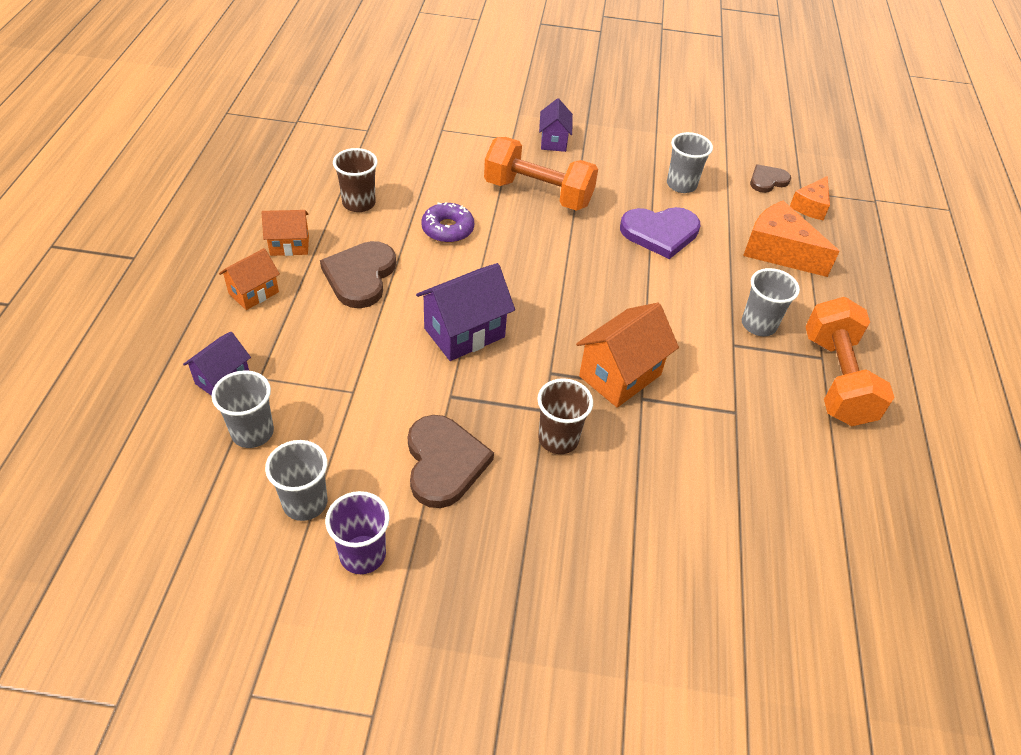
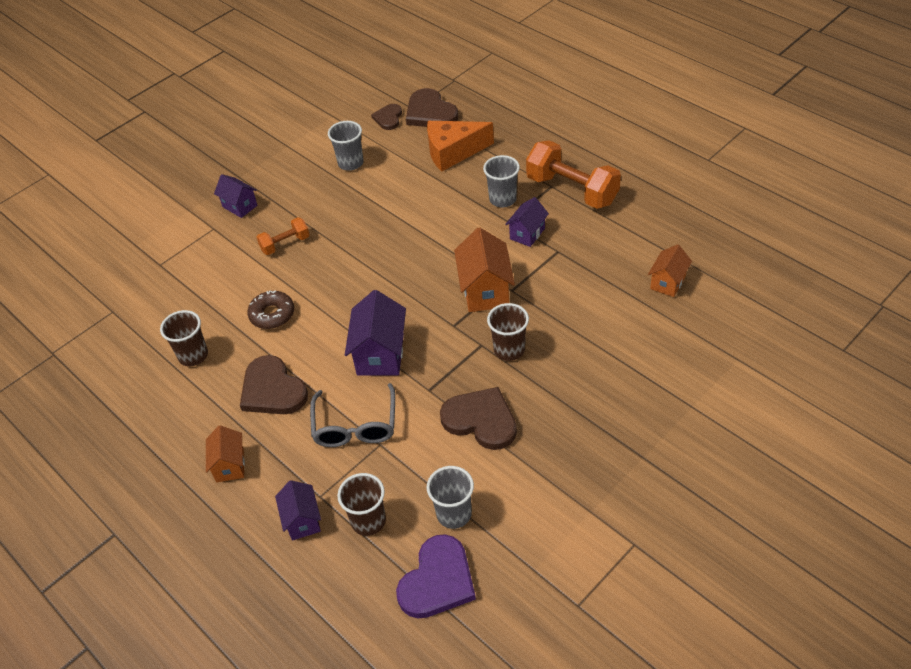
camera: 45 degrees left, 0 degrees up
grey cup [212,370,274,448] -> brown cup [337,473,386,536]
orange house [262,210,309,256] -> orange house moved to [648,244,692,297]
purple cup [325,491,390,574] -> none
purple donut [421,202,474,243] -> brown donut [247,290,294,329]
orange dumbbell [484,137,598,211] -> orange dumbbell [257,217,310,255], size x0.53
purple heart [620,207,700,259] -> purple heart moved to [396,534,476,618]
orange cheese [790,176,830,220] -> brown heart [406,88,458,127]
none -> grey glasses [310,383,395,447]
none -> purple house [505,197,549,247]

